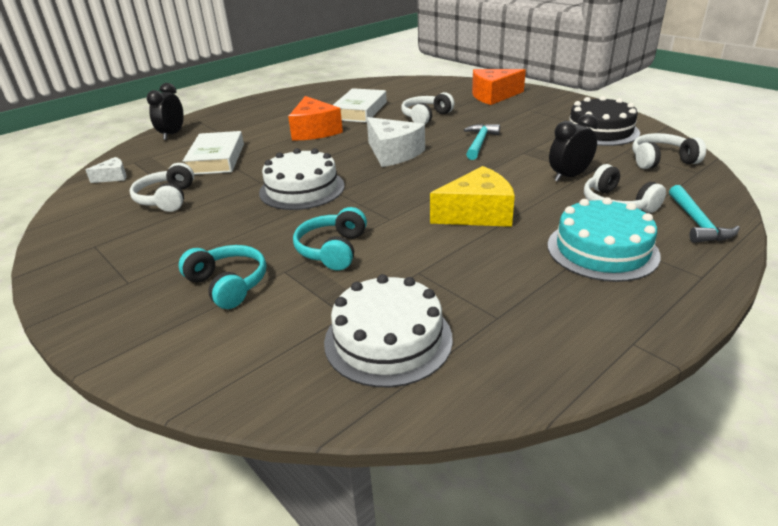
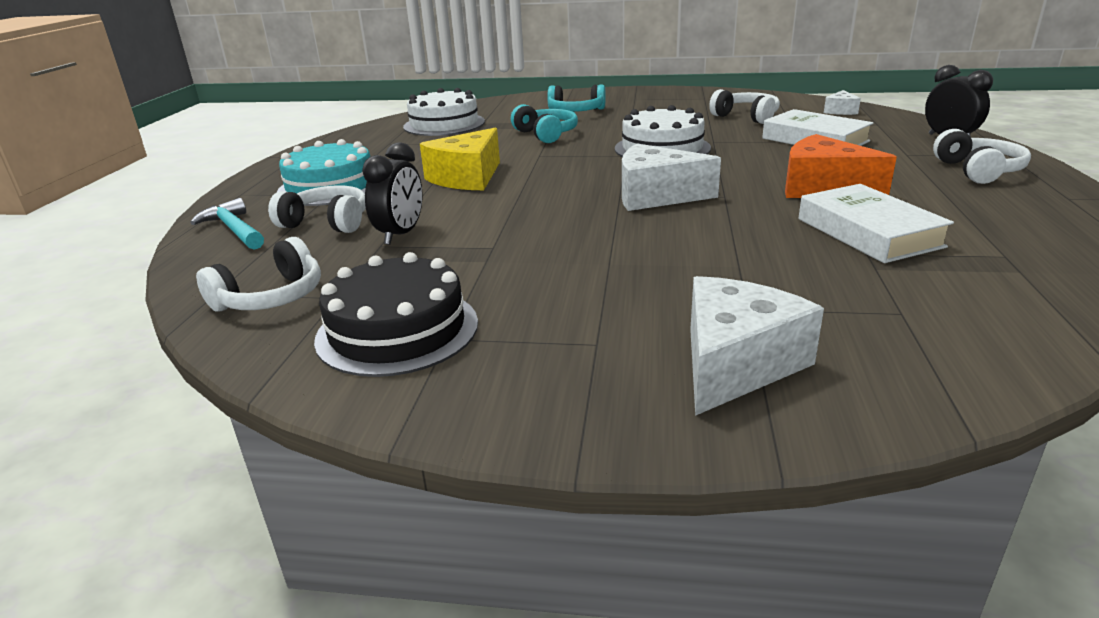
camera: 140 degrees right, 5 degrees down
white headphones [401,92,455,124] -> white headphones moved to [933,129,1031,184]
turquoise hammer [464,124,500,160] -> none
orange cheese [472,69,526,105] -> white cheese [690,276,824,416]

